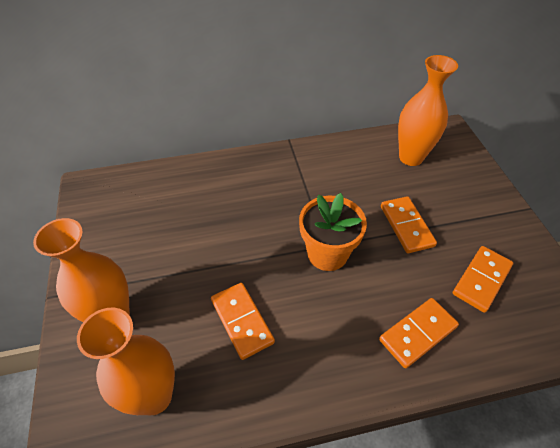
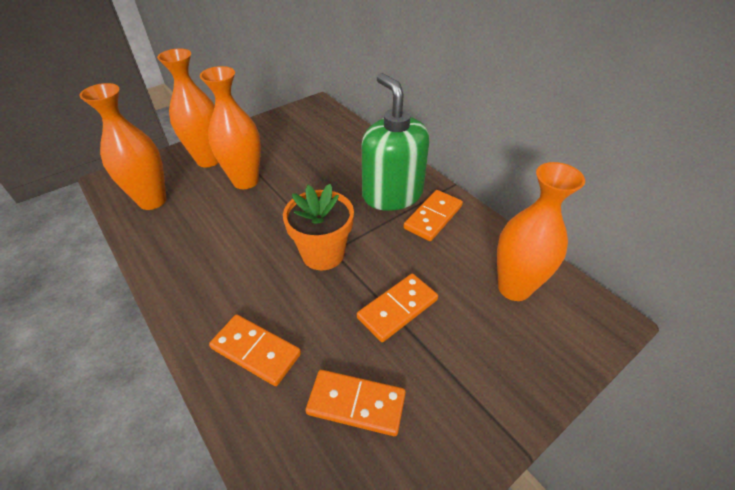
camera: 65 degrees right, 5 degrees down
orange domino [211,283,275,360] -> orange domino moved to [404,190,463,241]
none -> orange vase [200,66,261,189]
none -> green soap dispenser [362,73,430,211]

